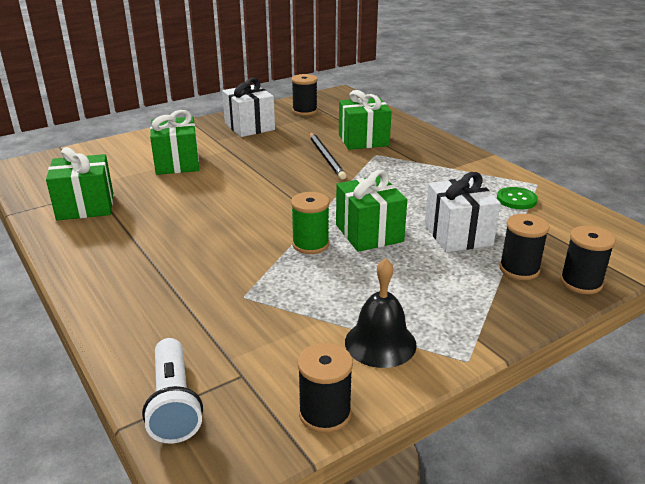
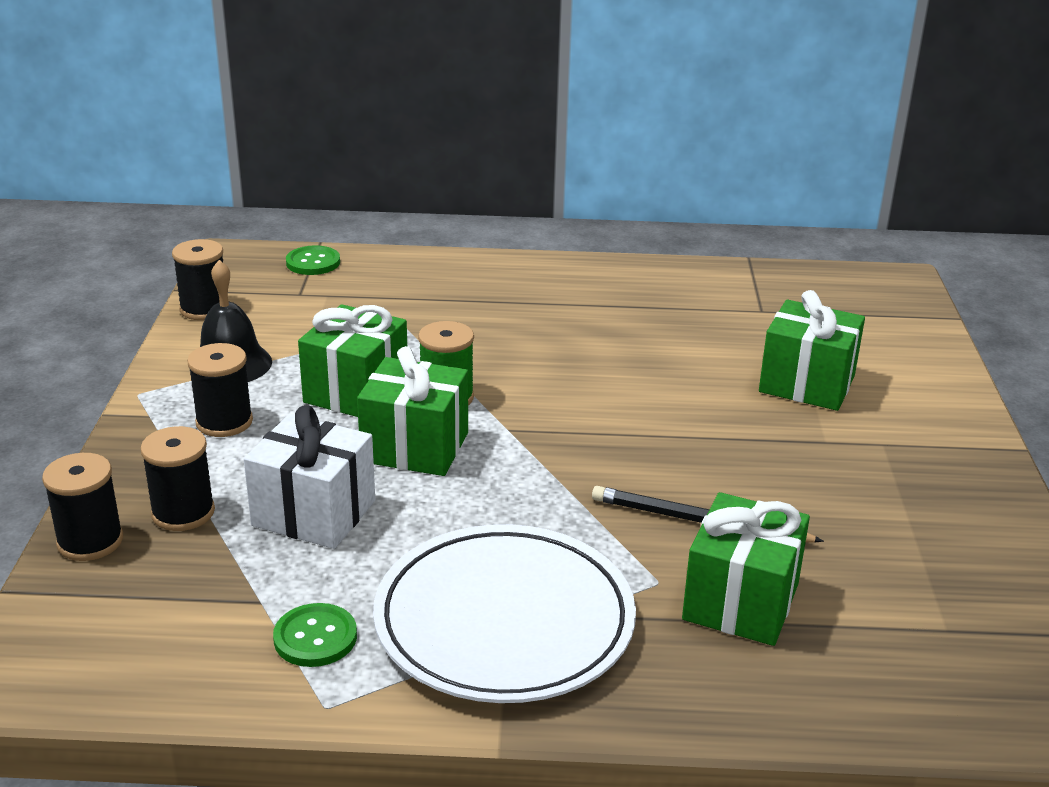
camera: 125 degrees right, 0 degrees up
green gift [46,147,113,220] -> green gift moved to [298,304,407,417]
white flashlight [142,338,203,444] -> green button [286,245,340,275]
white gift [222,78,275,137] -> none
black spool [292,74,318,116] -> black spool moved to [187,343,253,437]
none -> white plate [373,524,636,703]

